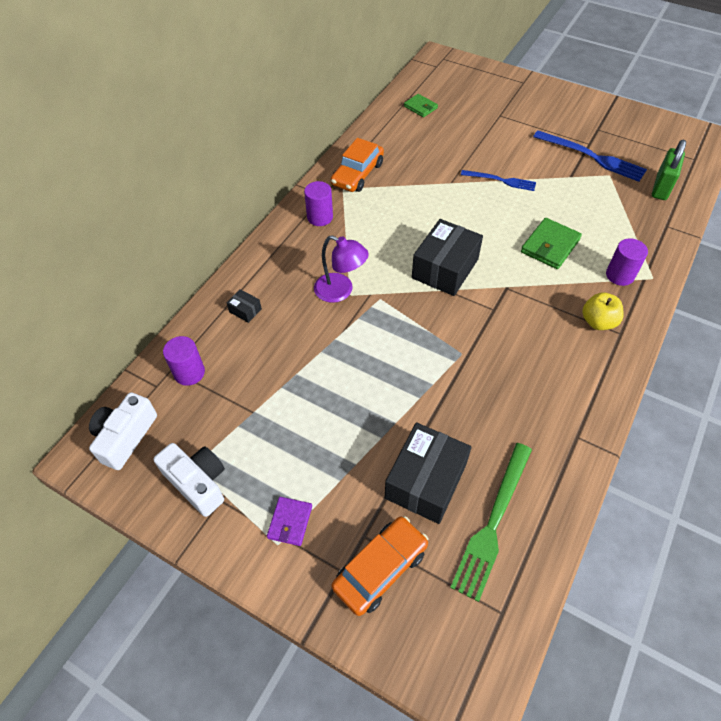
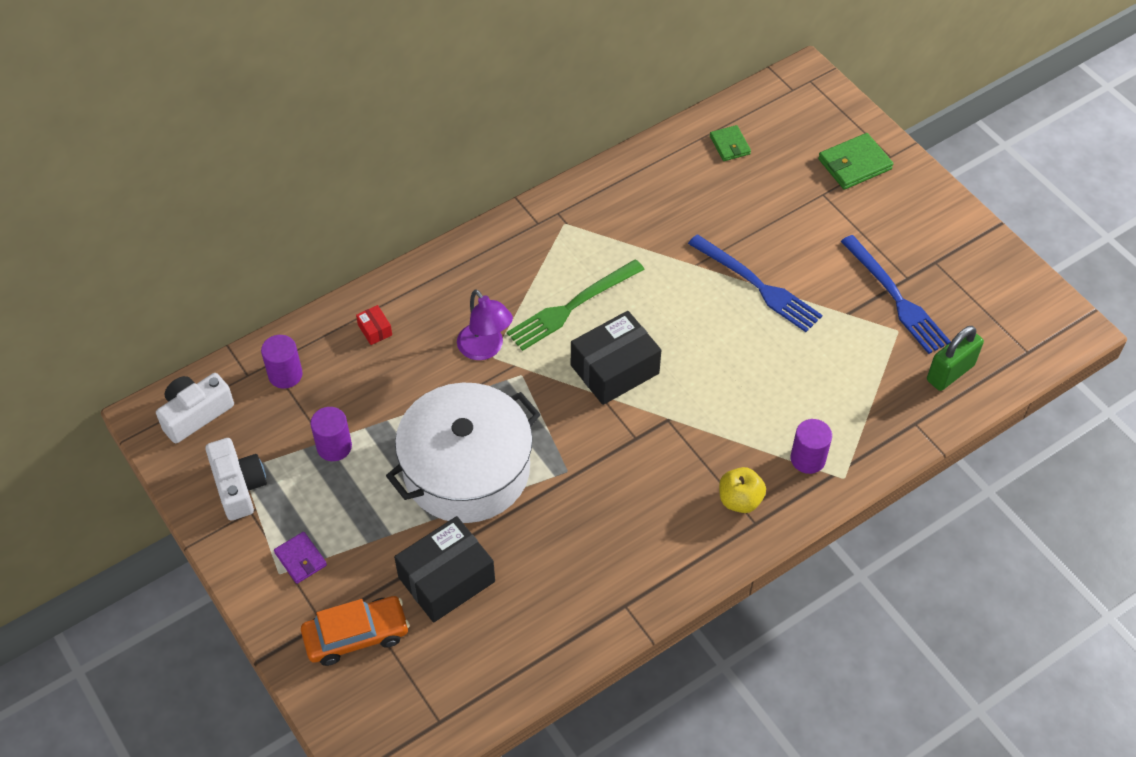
camera: 25 degrees right, 0 degrees up
black box [227,289,262,323] -> red box [356,305,392,345]
purple wallet [267,497,312,546] -> purple wallet turned 75 degrees counterclockwise [274,532,327,584]
purple cylinder [304,181,333,226] -> purple cylinder moved to [310,407,352,461]
orange car [331,138,384,192] -> none
green fork [450,443,532,602] -> green fork moved to [507,259,645,351]
blue fork [461,170,536,191] -> blue fork [688,234,822,332], size x1.59
green wallet [521,218,582,269] -> green wallet moved to [818,133,893,190]
none -> white pot [386,383,541,523]

